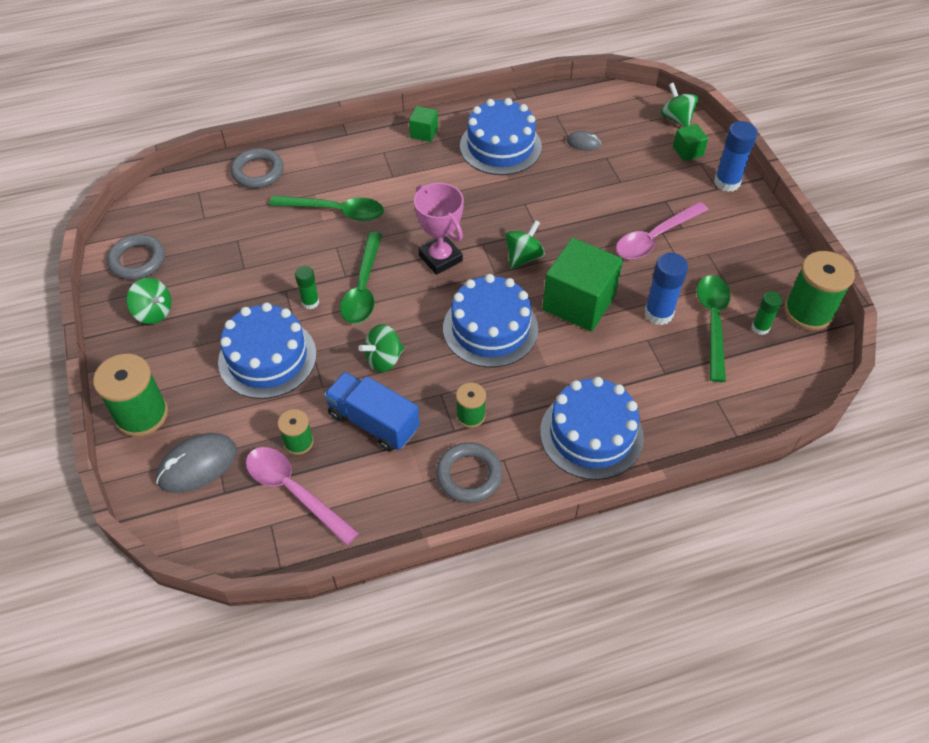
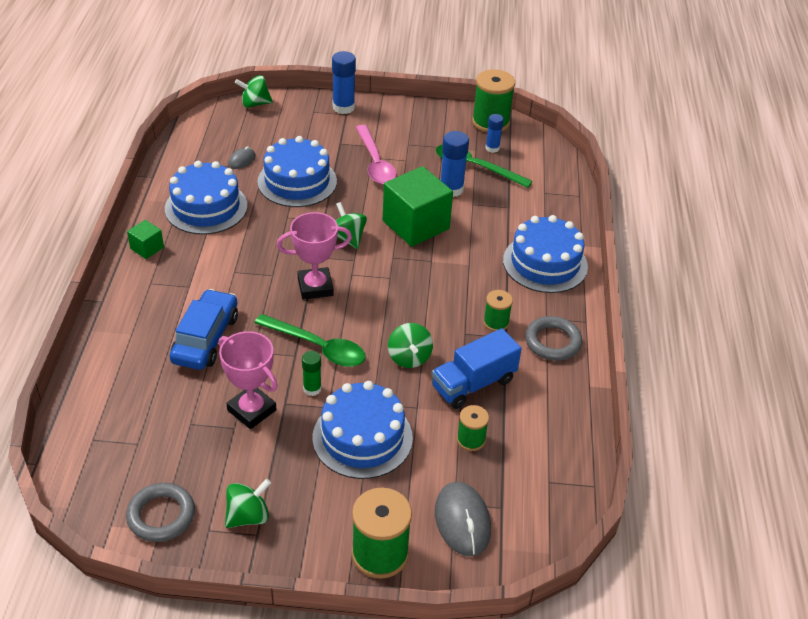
camera: 70 degrees left, 10 degrees down
grey ring [231,148,284,188] -> none
pink spoon [246,447,359,545] -> none
green spoon [269,196,384,221] -> blue car [169,289,238,370]
blue cake [443,274,538,368] -> blue cake moved to [257,136,337,207]
green cube [673,124,708,161] -> none
green glue stick [752,291,782,335] -> blue glue stick [485,114,504,153]
none -> pink trophy [219,331,278,429]

